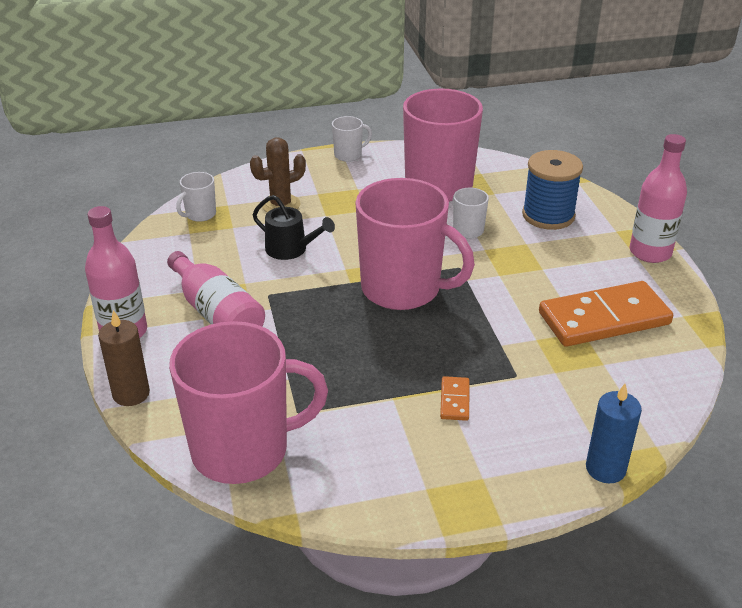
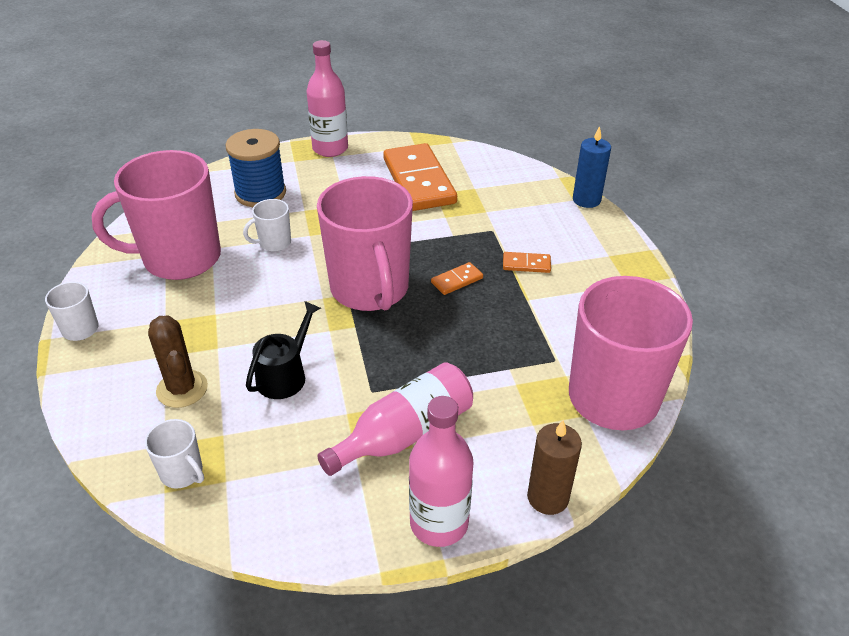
camera: 90 degrees left, 5 degrees up
pink mug [355,178,475,310] -> pink mug turned 135 degrees clockwise [317,176,413,311]
none -> orange domino [431,262,483,295]

